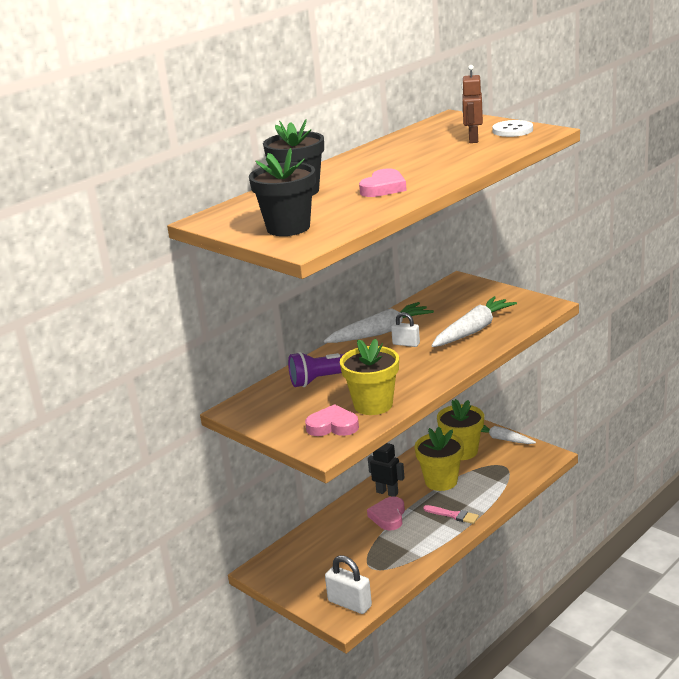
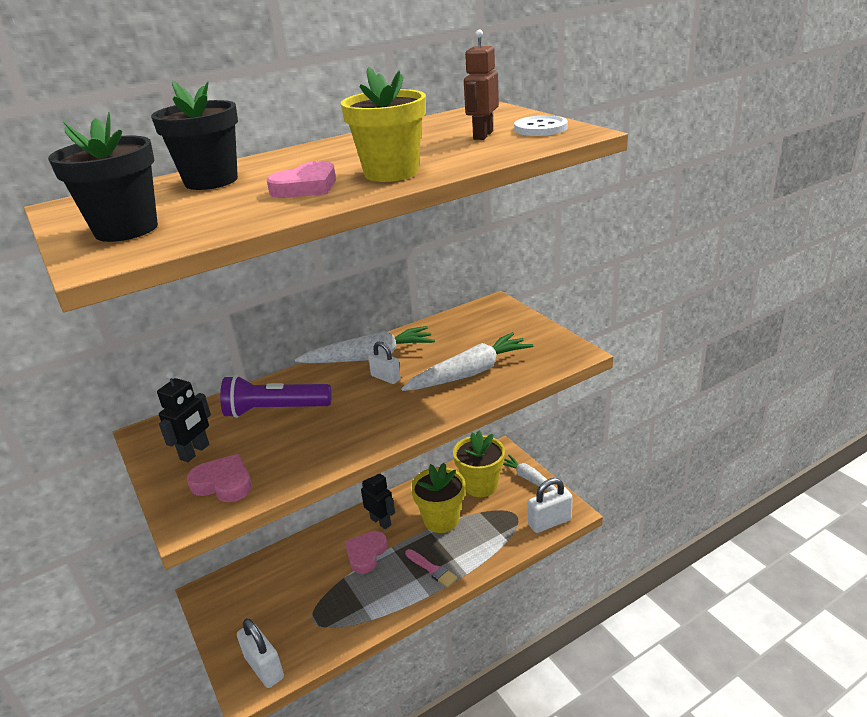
camera: 15 degrees right, 5 degrees up
yellow flower pot [340,338,399,415] -> yellow flower pot moved to [341,67,426,182]
none -> black robot [157,371,211,462]
none -> white padlock [528,478,573,533]

